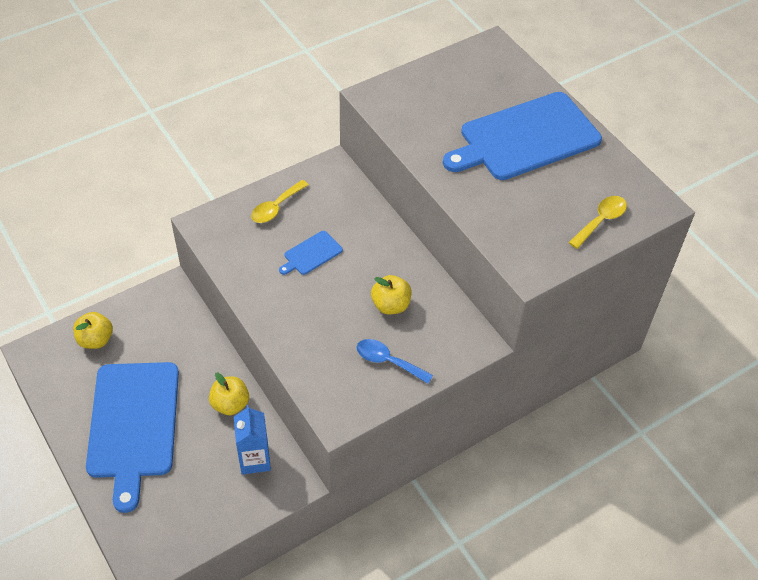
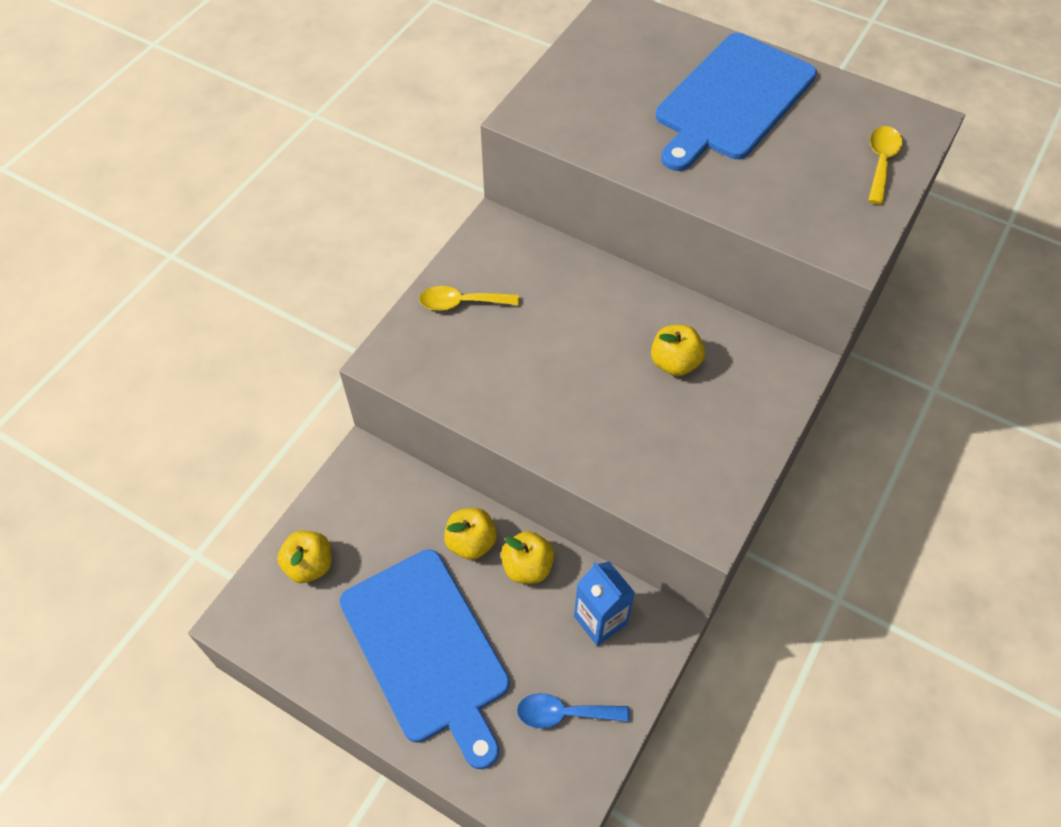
camera: 25 degrees left, 5 degrees up
yellow spoon [251,180,309,223] -> yellow spoon turned 75 degrees clockwise [419,286,519,311]
blue cutting board [279,231,343,275] -> none
blue spoon [357,339,433,384] -> blue spoon moved to [517,693,629,728]
none -> yellow apple [444,508,497,560]

